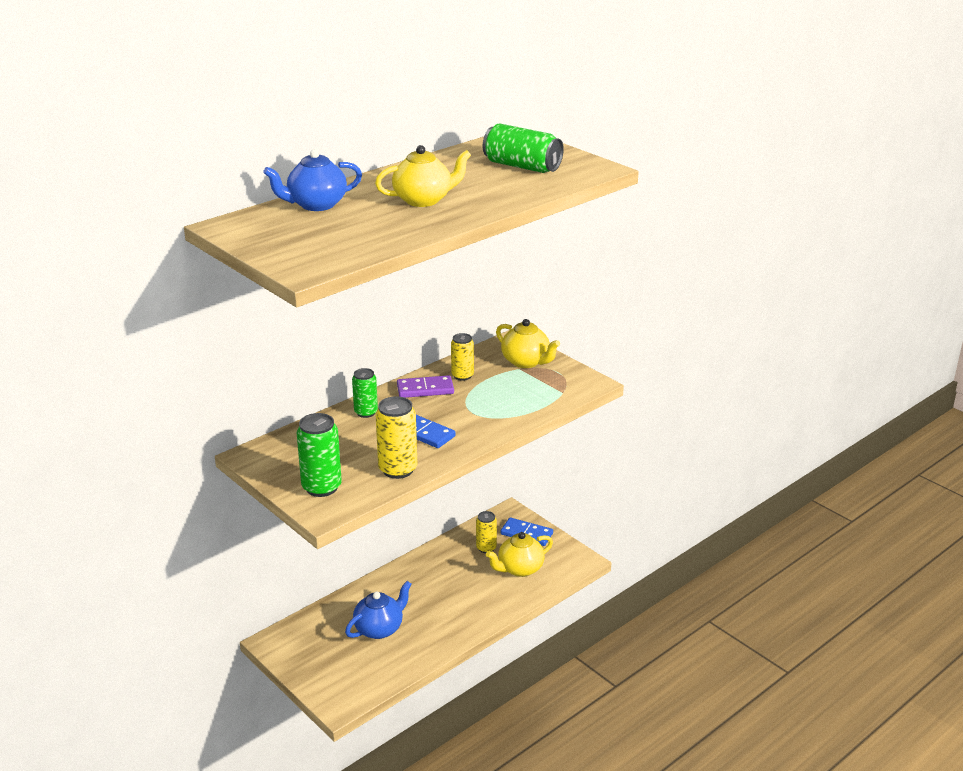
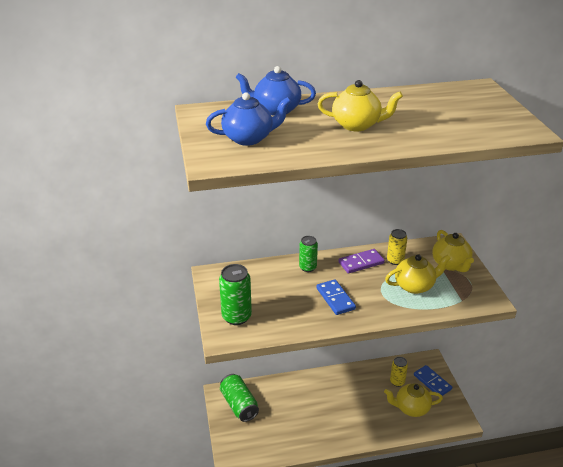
camera: 30 degrees right, 5 degrees up
blue teapot [345,581,412,639] -> blue teapot moved to [206,92,291,146]
yellow can [376,396,417,479] -> none
purple domino [397,375,454,398] -> purple domino turned 45 degrees counterclockwise [339,249,385,274]
green can [483,124,564,173] -> green can moved to [220,374,259,422]
none -> yellow teapot [385,254,451,294]

